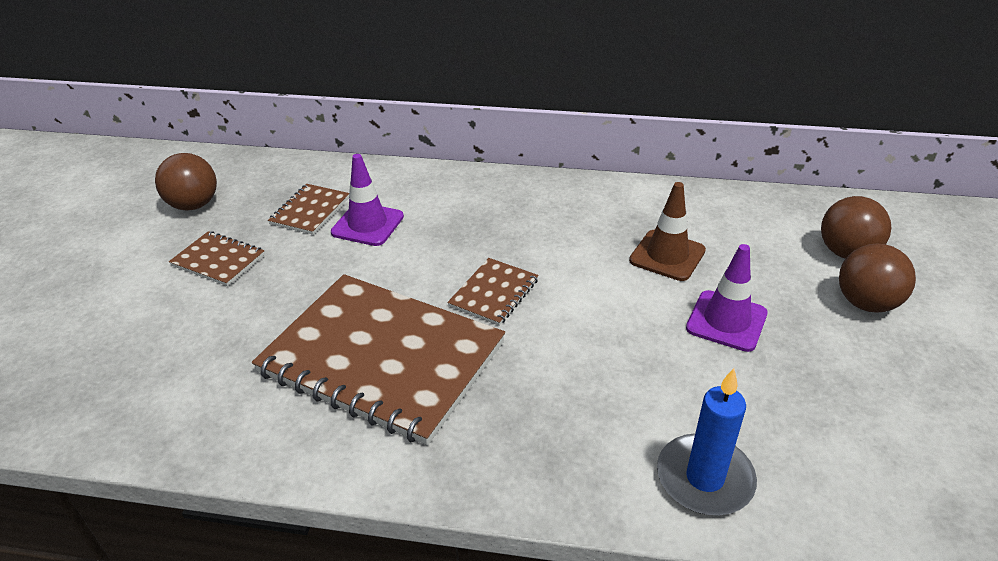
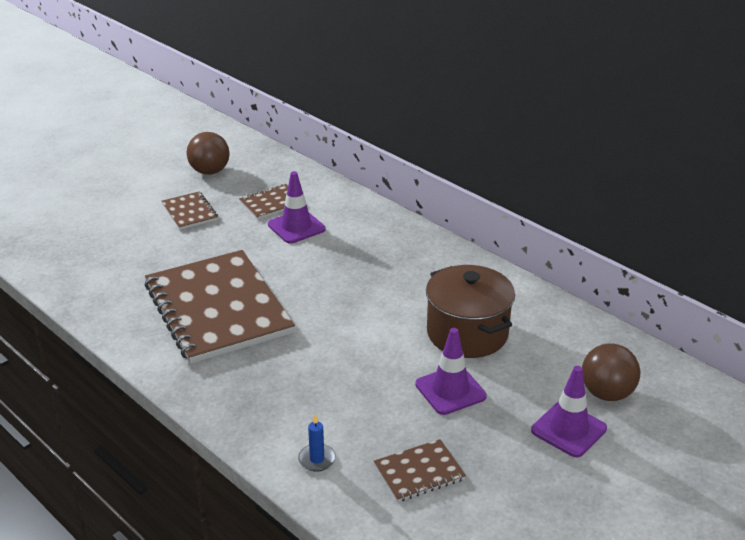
camera: 35 degrees right, 5 degrees down
brown notebook [447,258,539,326] -> brown notebook moved to [374,439,466,502]
brown traffic cone [629,182,706,281] -> brown pot [426,265,515,358]
blue candle [657,368,757,515] -> blue candle [298,414,336,472], size x0.54
brown ball [839,243,916,313] -> purple traffic cone [531,366,607,457]

